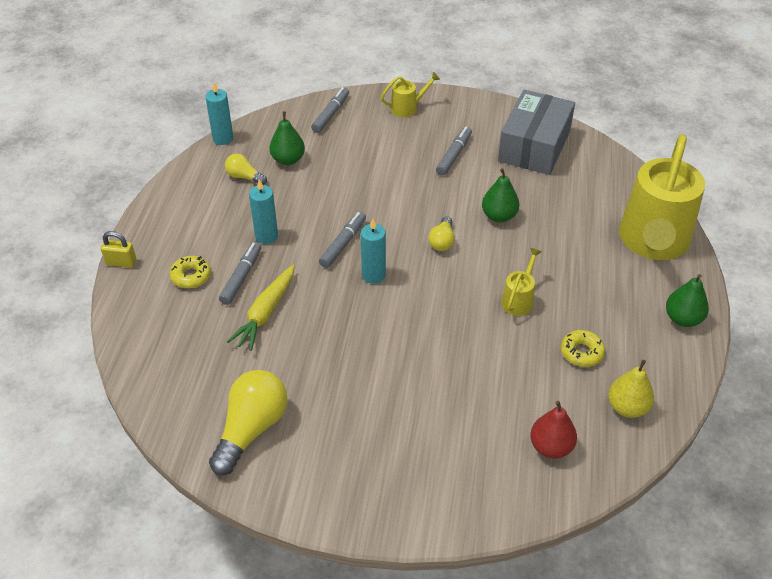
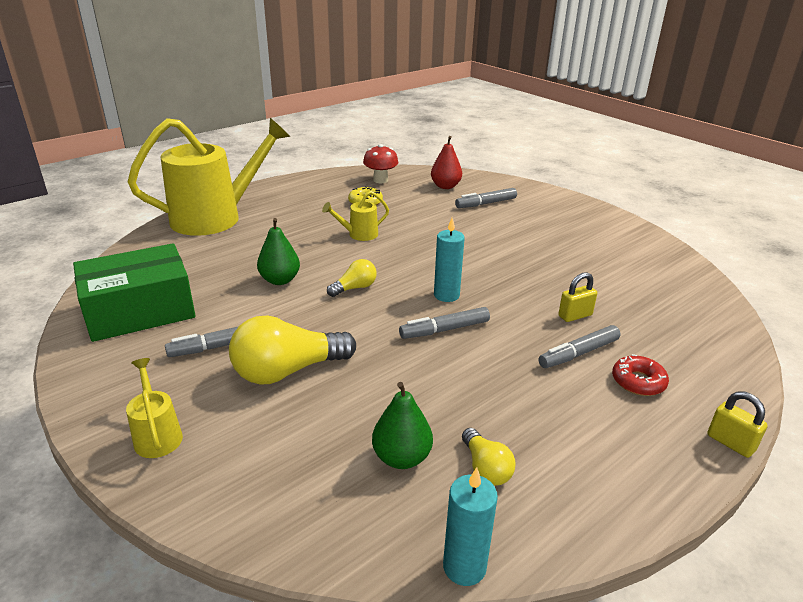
camera: 140 degrees left, 15 degrees down
yellow donut [170,256,211,288] -> red donut [612,354,669,396]
yellow light bulb [209,370,288,475] -> yellow light bulb moved to [229,316,356,385]
yellow carrot [227,264,295,351] -> yellow padlock [558,272,597,322]
turquoise candle [249,179,278,244] -> none
grey marker [311,87,349,133] -> grey marker moved to [455,188,517,208]
yellow watering can [381,72,440,117] -> yellow watering can turned 45 degrees clockwise [126,358,183,458]
grey box [498,90,575,175] -> green box [73,243,196,342]
yellow pear [608,360,654,418] -> red mushroom [363,144,398,183]
green pear [666,274,709,327] -> none

